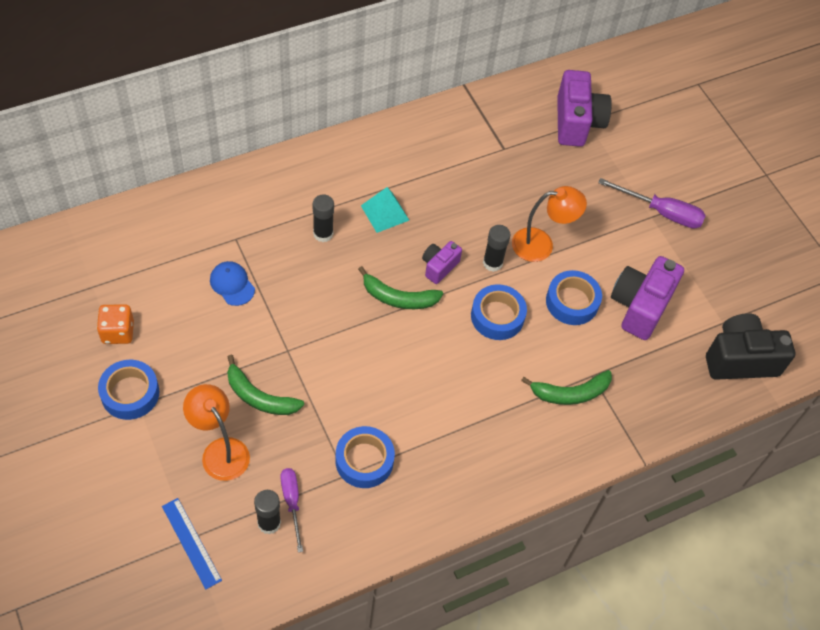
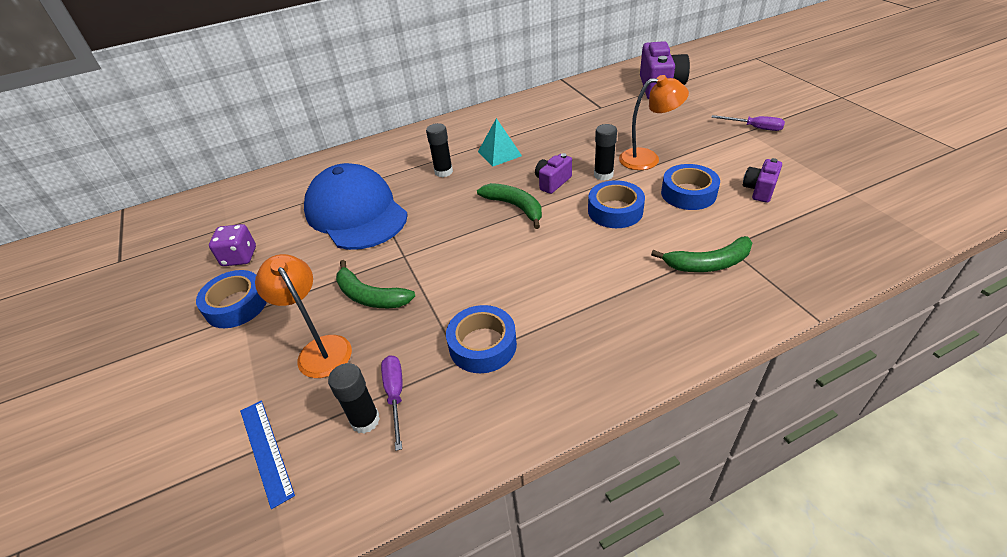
camera: 10 degrees right, 15 degrees down
orange dice [97,304,134,344] -> purple dice [209,224,256,266]
blue cap [210,261,255,306] -> blue cap [304,163,408,250], size x2.45
green banana [358,266,443,309] -> green banana turned 150 degrees counterclockwise [477,183,542,229]
purple screwdriver [598,178,706,228] -> purple screwdriver [711,115,785,131], size x0.67
purple camera [611,256,684,340] -> purple camera [743,158,782,203], size x0.54
black camera [706,313,795,380] -> none

